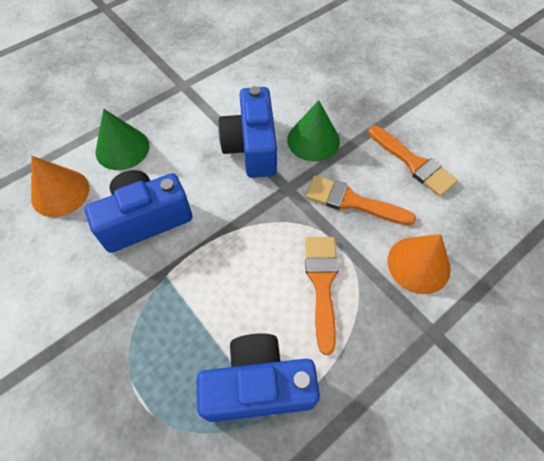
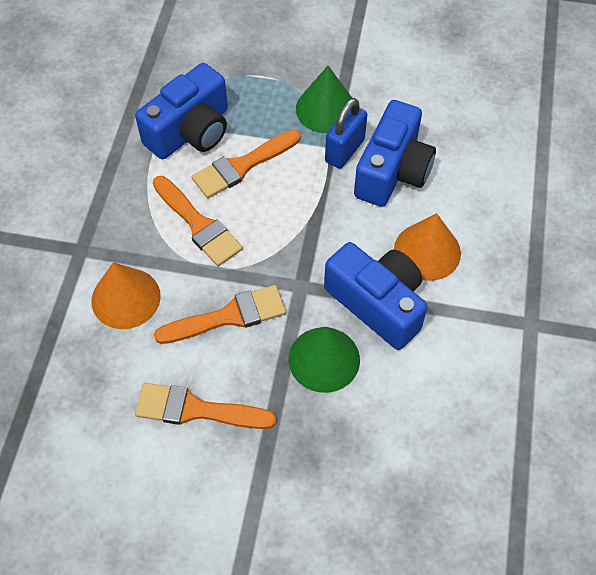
camera: 140 degrees right, 0 degrees up
orange cone [31,156,89,217] -> orange cone moved to [394,213,461,281]
green cone [96,109,149,170] -> green cone moved to [296,66,352,133]
none -> orange brush [192,130,301,198]
none -> blue padlock [325,98,367,169]

